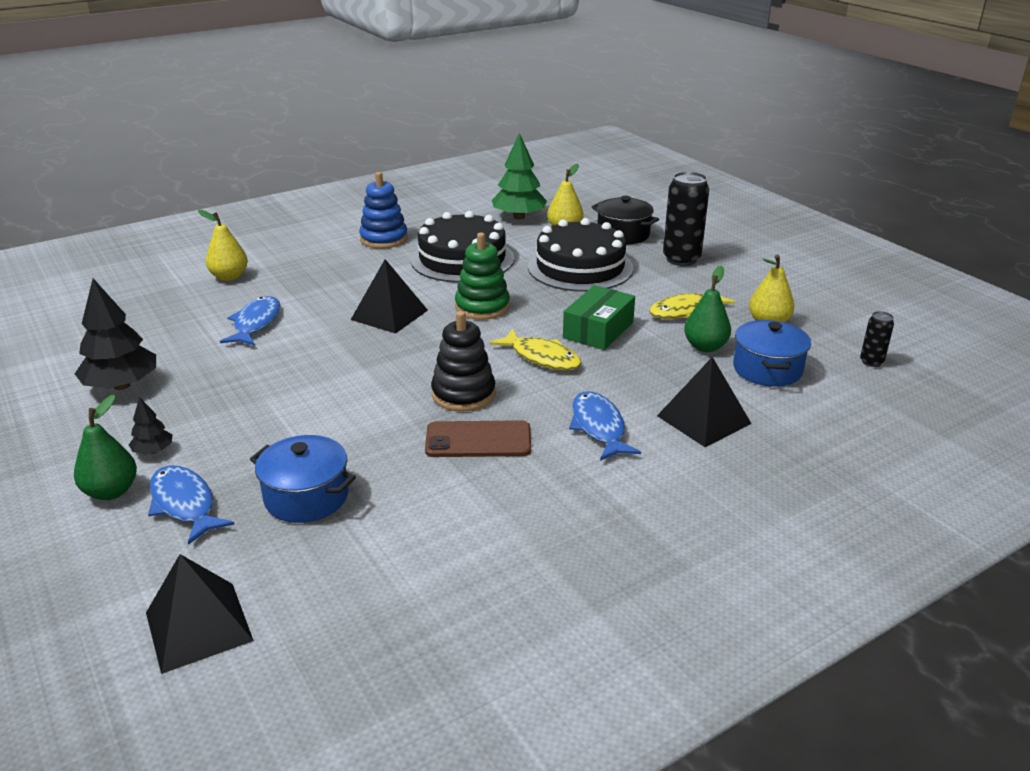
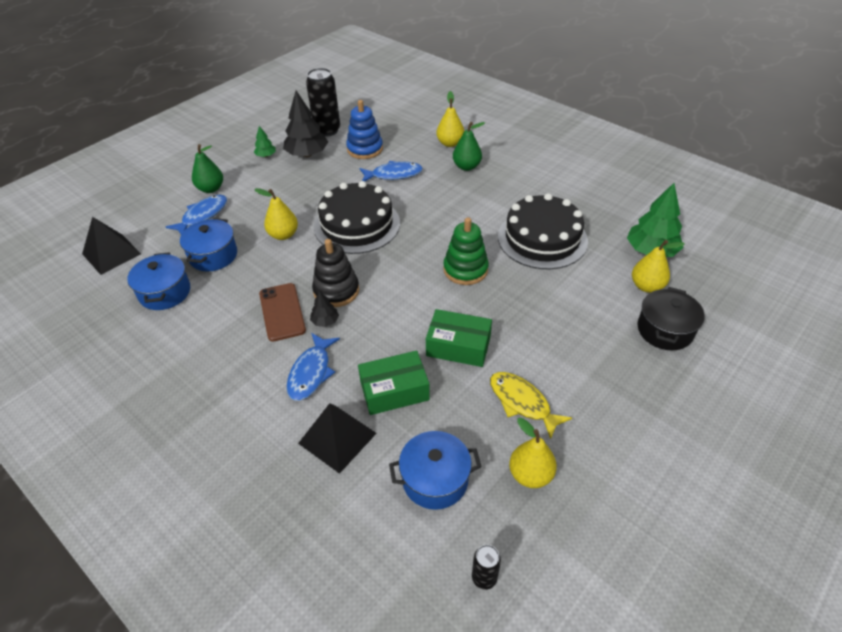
camera: 75 degrees right, 15 degrees up
black tree [129,397,173,454] -> black tree moved to [310,291,339,327]
black pyramid [351,259,428,334] -> none
blue stacking toy [359,172,408,249] -> blue stacking toy moved to [346,100,383,159]
yellow fish [489,329,582,370] -> none
black cake [528,218,633,292] -> black cake moved to [314,181,400,254]
blue fish [569,391,641,461] -> blue fish turned 135 degrees clockwise [287,333,340,401]
black can [663,172,709,266] -> black can moved to [306,68,340,137]
green pear [684,266,731,352] -> green pear moved to [453,122,485,171]
none -> blue pot [127,252,190,310]
none -> green tree [254,126,276,157]
none -> yellow pear [254,188,298,240]
none -> green box [358,351,430,415]

